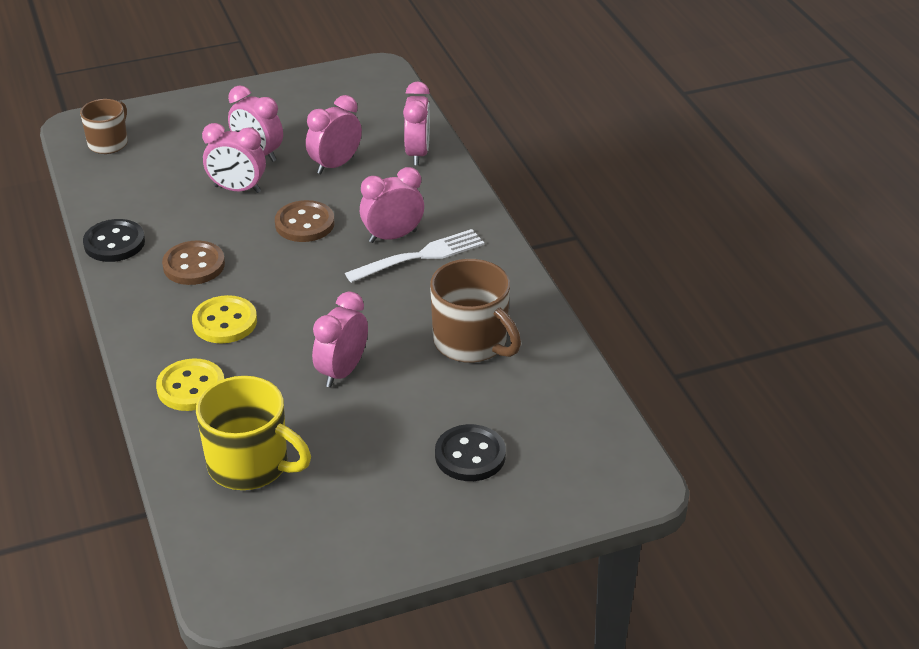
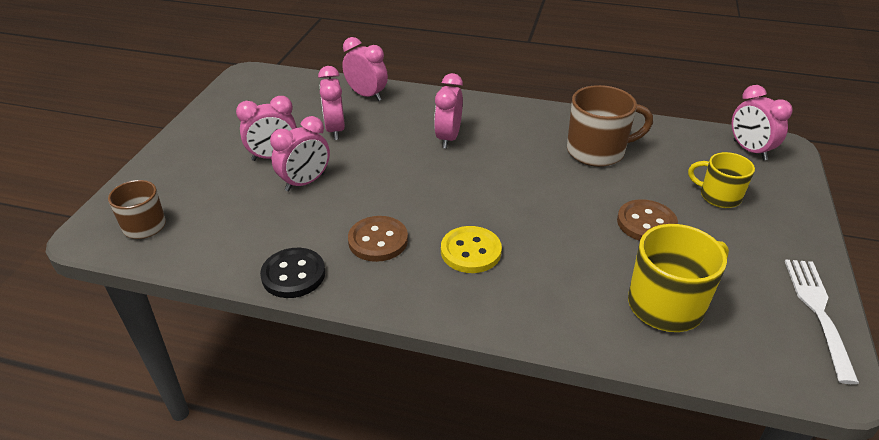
camera: 55 degrees left, 0 degrees up
yellow button [156,358,224,411] -> none
brown button [275,200,335,242] -> brown button moved to [617,199,678,241]
pink clock [312,292,368,387] -> pink clock moved to [732,85,793,160]
white fork [345,229,485,283] -> white fork moved to [785,259,859,384]
black button [435,424,506,481] -> yellow mug [688,152,755,208]

